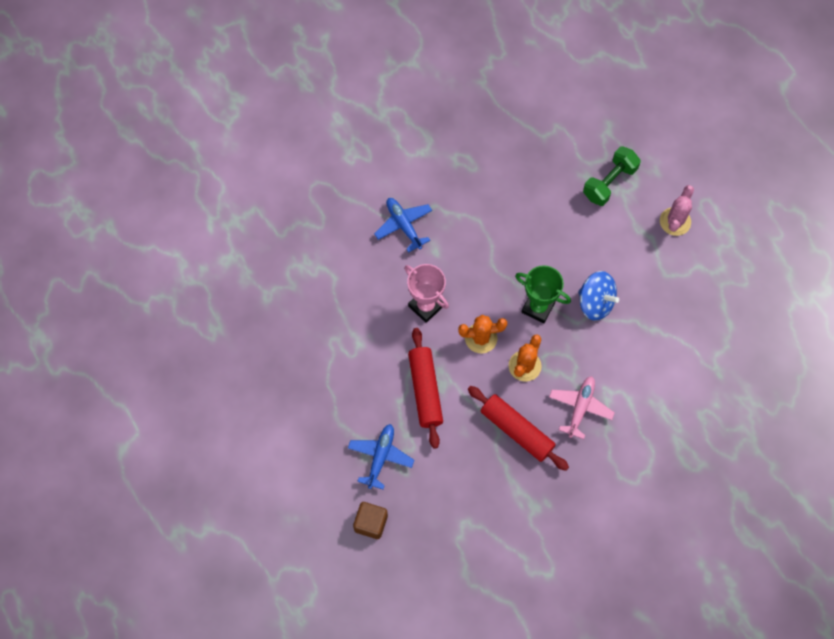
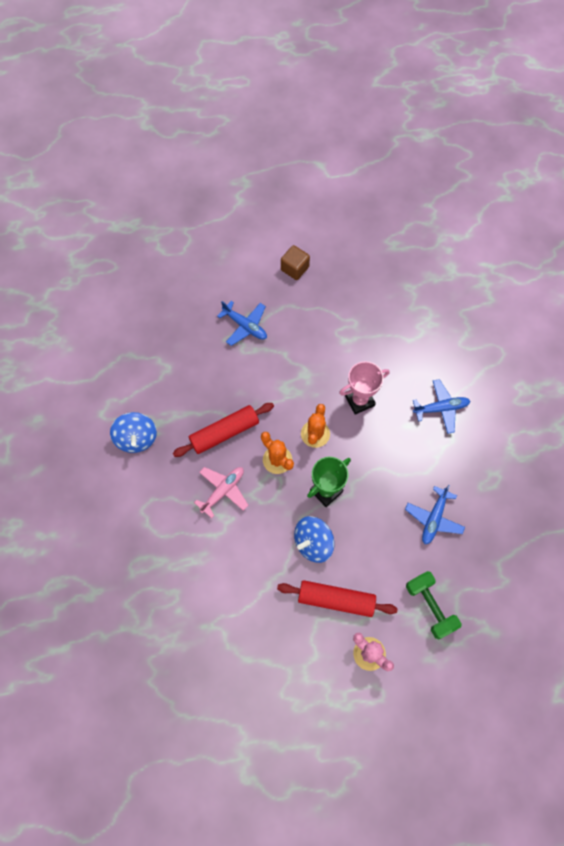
camera: 110 degrees right, 0 degrees up
brown cube [353,502,388,539] -> brown cube moved to [281,245,310,280]
red rolling pin [408,328,443,449] -> red rolling pin moved to [277,580,398,617]
pink plane [549,376,615,439] -> pink plane turned 90 degrees counterclockwise [194,467,248,518]
none -> blue spinning top [110,412,157,453]
none -> blue plane [405,485,465,544]

